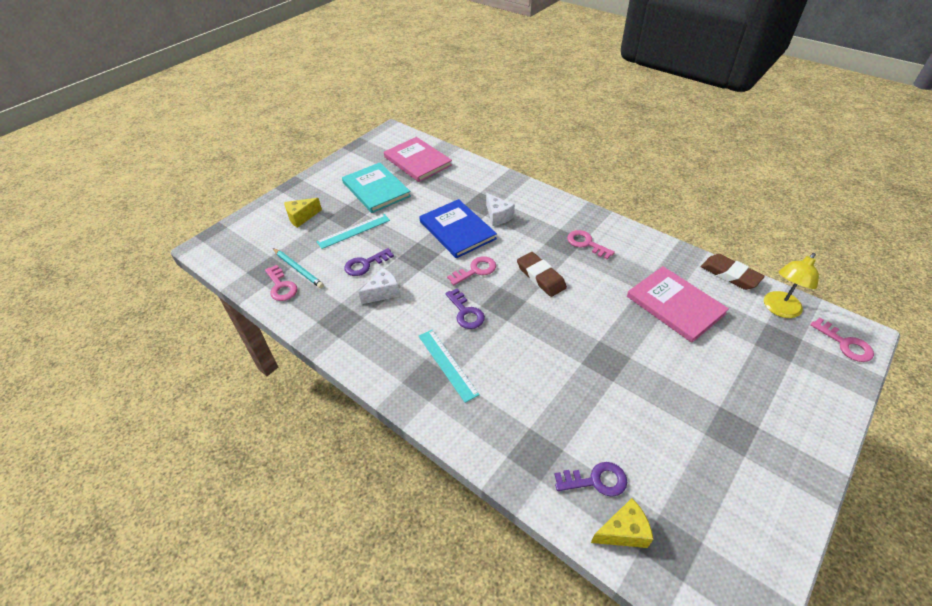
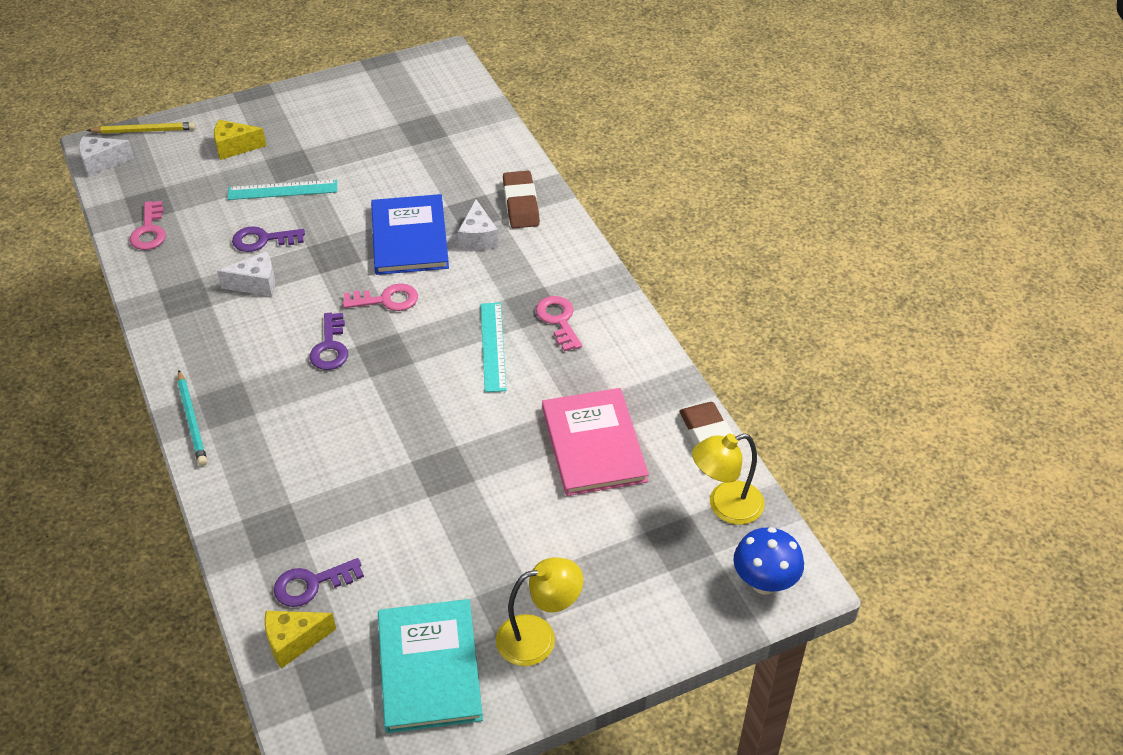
camera: 25 degrees right, 0 degrees up
turquoise pencil [273,248,324,288] -> turquoise pencil moved to [177,370,207,466]
turquoise book [342,162,411,213] -> turquoise book moved to [378,599,483,733]
pink book [384,137,452,182] -> none
turquoise ruler [419,330,480,403] -> turquoise ruler moved to [481,303,506,392]
brown eraser [517,252,567,297] -> brown eraser moved to [503,171,540,228]
purple key [554,462,627,497] -> purple key turned 135 degrees clockwise [274,558,364,607]
yellow cheese [591,498,653,548] -> yellow cheese turned 150 degrees clockwise [265,611,336,668]
pink key [810,317,874,362] -> blue mushroom [733,527,804,595]
none -> white cheese [79,136,134,177]
none -> yellow pencil [87,122,196,134]
none -> yellow lamp [496,557,583,666]

